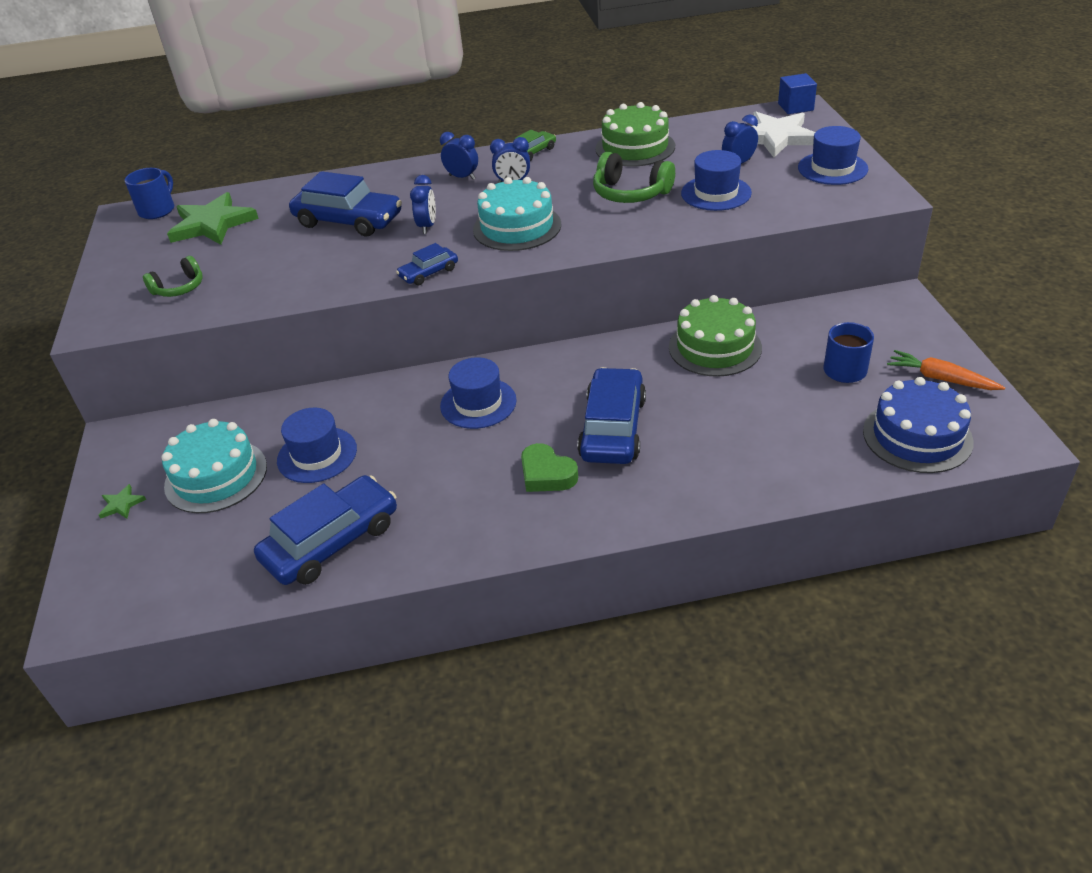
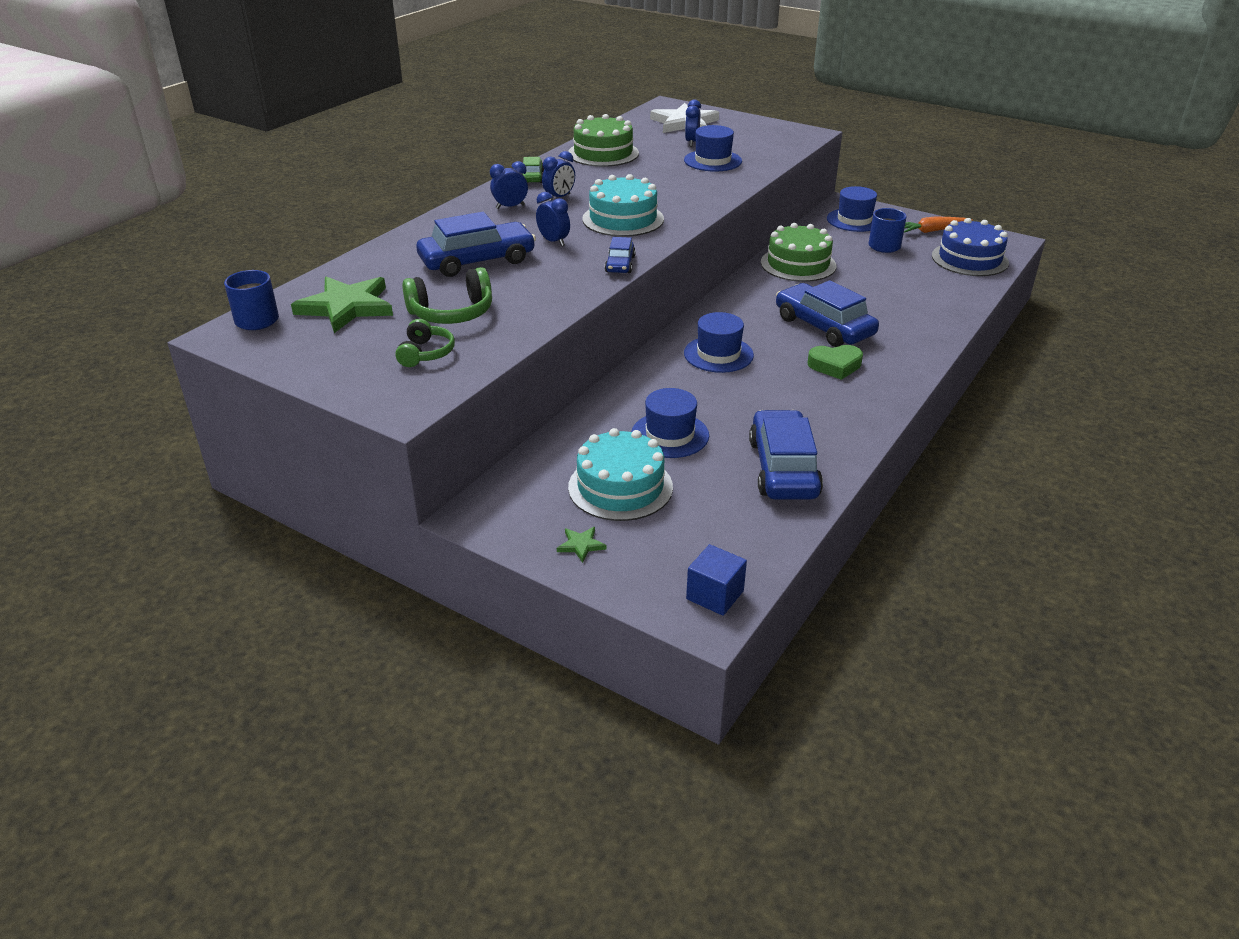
camera: 50 degrees left, 5 degrees down
green headphones [593,152,675,203] -> green headphones moved to [402,267,492,324]
blue cube [778,73,817,114] -> blue cube moved to [686,544,747,616]
blue hat [798,126,868,185] -> blue hat moved to [827,186,877,232]

